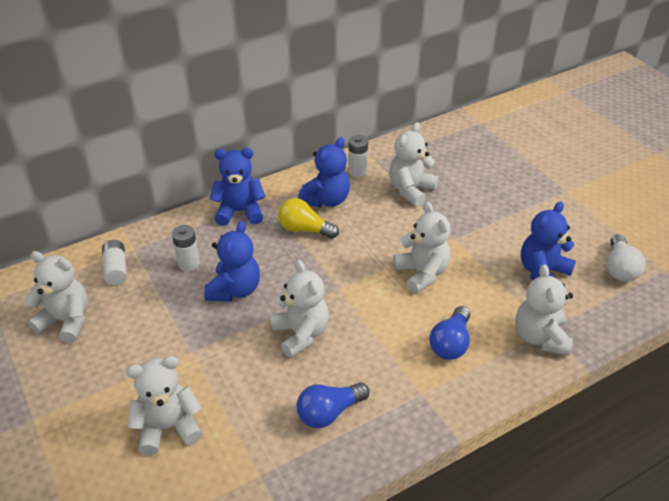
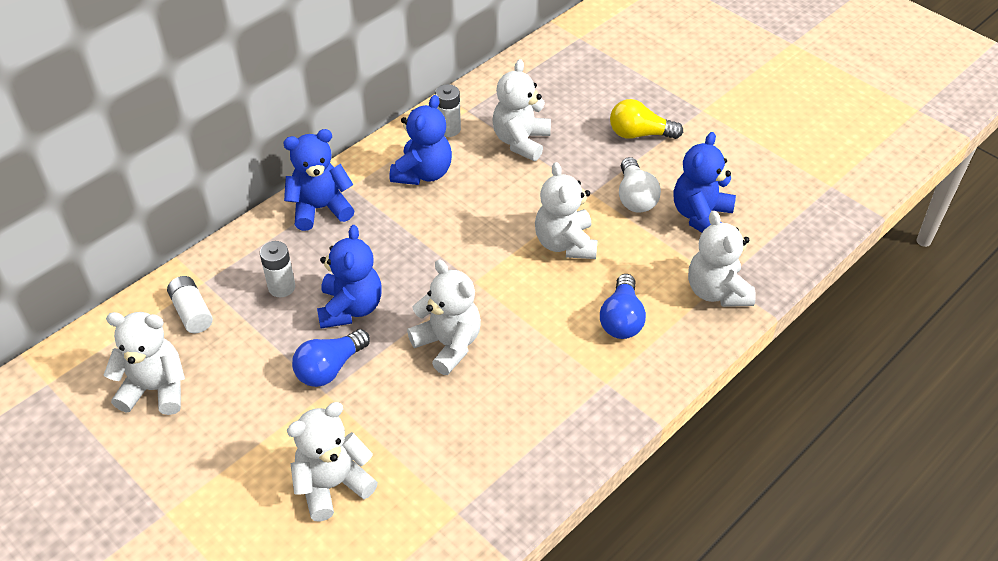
camera: 15 degrees left, 5 degrees up
yellow light bulb [278,198,339,239] -> yellow light bulb moved to [610,99,683,139]
blue light bulb [297,382,369,428] -> blue light bulb moved to [292,329,370,387]
white teddy bear [393,202,451,294] -> white teddy bear turned 150 degrees counterclockwise [535,162,597,259]
white light bulb [607,234,646,282] -> white light bulb moved to [619,157,661,213]

